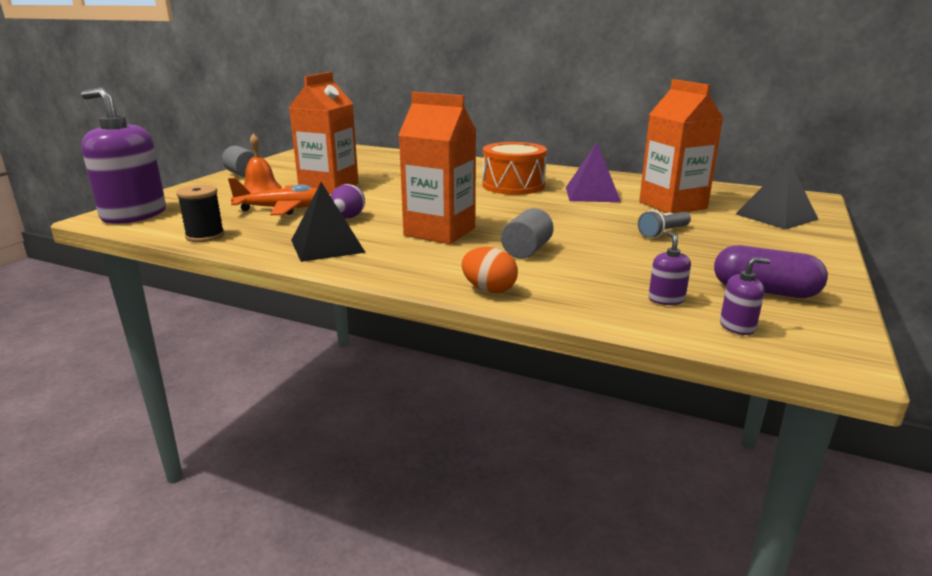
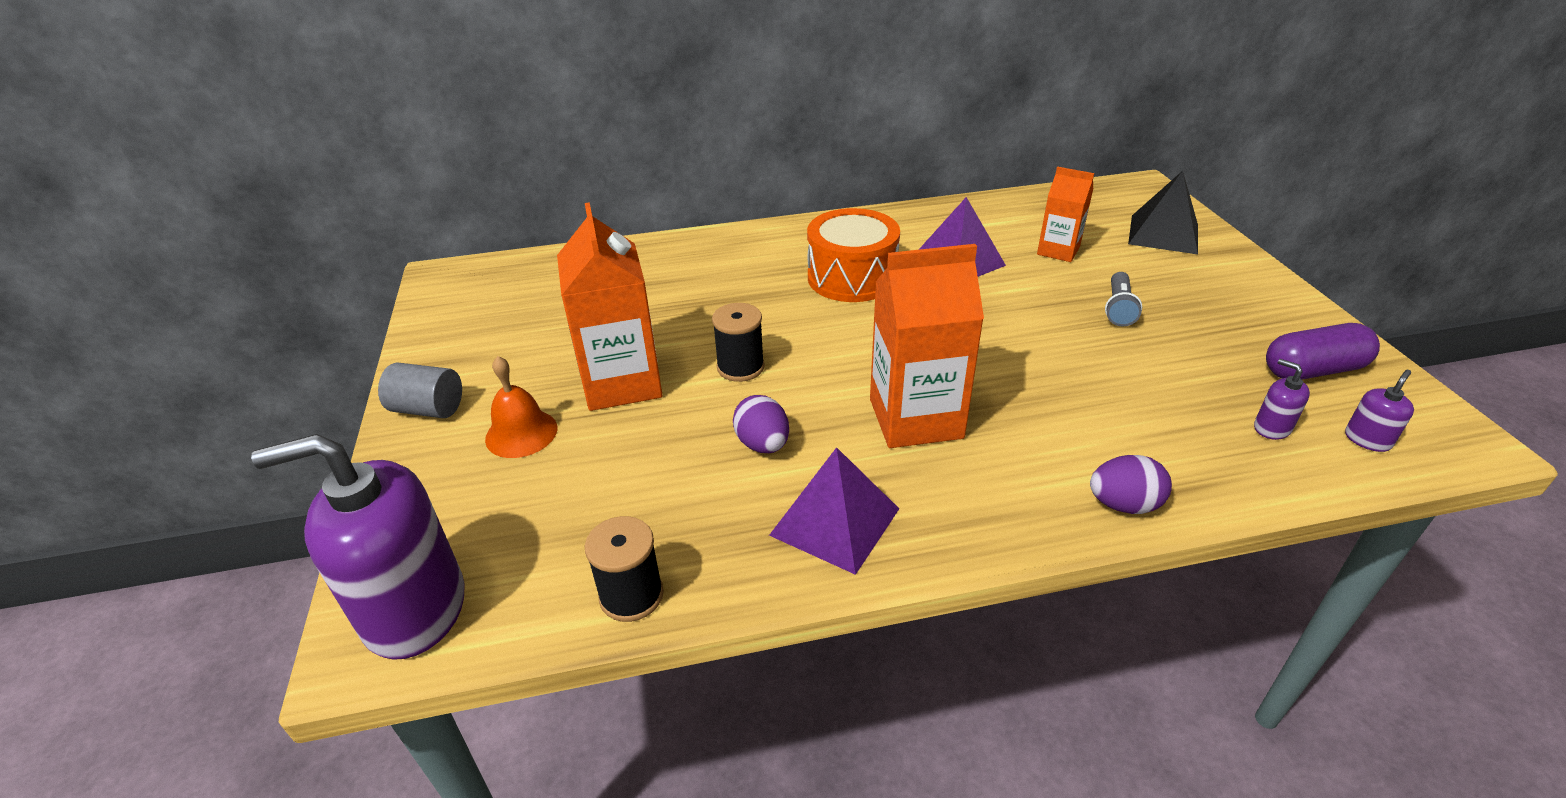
camera: 35 degrees left, 15 degrees up
orange plane [228,178,318,215] -> none
black pyramid [291,182,366,262] -> purple pyramid [769,447,899,575]
orange egg [461,247,518,293] -> purple egg [1090,455,1172,514]
grey cylinder [501,208,554,259] -> none
orange carton [639,79,724,213] -> orange carton [1037,166,1094,262], size x0.58
none -> black spool [712,303,765,382]

